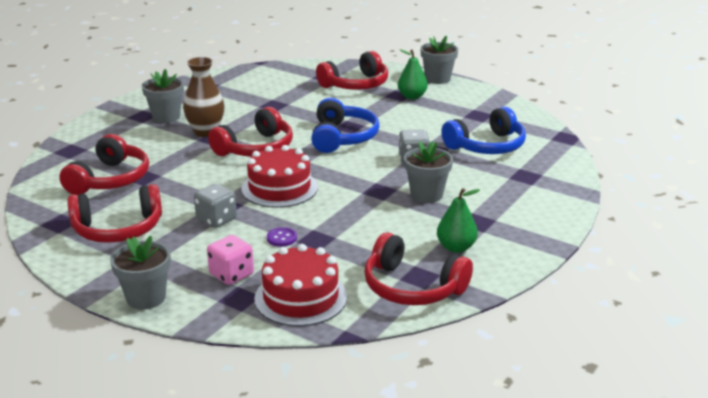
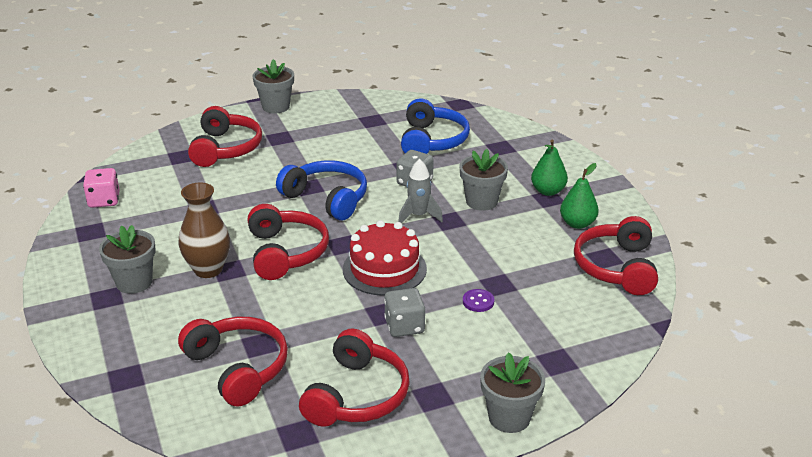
camera: 55 degrees left, 5 degrees up
pink dice [207,235,254,285] -> pink dice moved to [83,168,120,208]
red cake [254,244,347,326] -> none
red headphones [364,232,473,305] -> red headphones turned 120 degrees clockwise [574,216,658,295]
green pear [398,49,428,99] -> green pear moved to [531,140,568,196]
none -> grey rocket [398,159,443,223]

